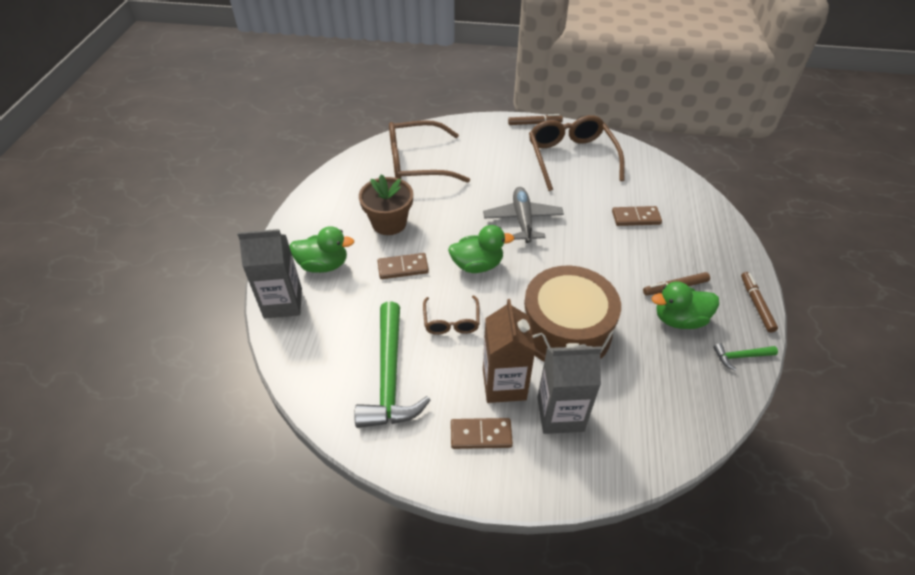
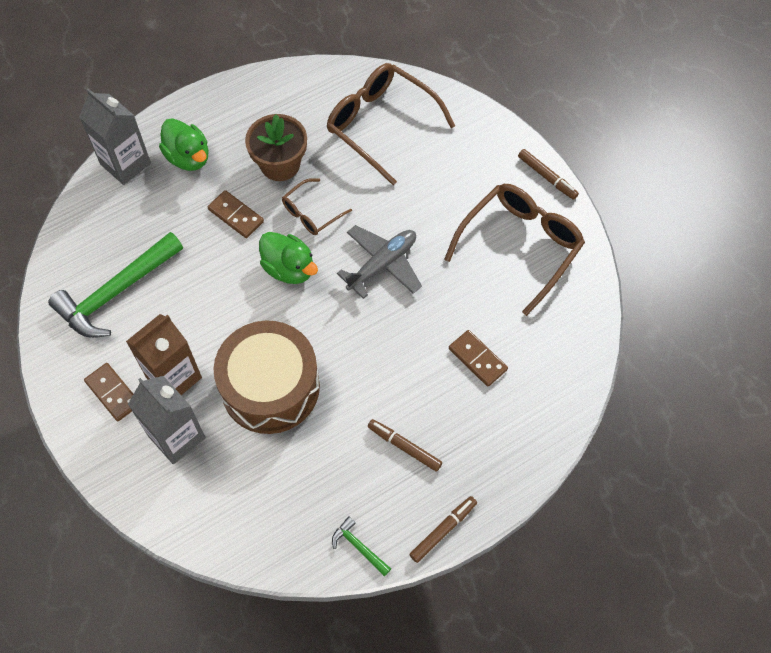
camera: 50 degrees right, 15 degrees up
brown glasses [423,296,480,335] -> brown glasses moved to [282,178,352,235]
green duck [652,281,719,329] -> none

